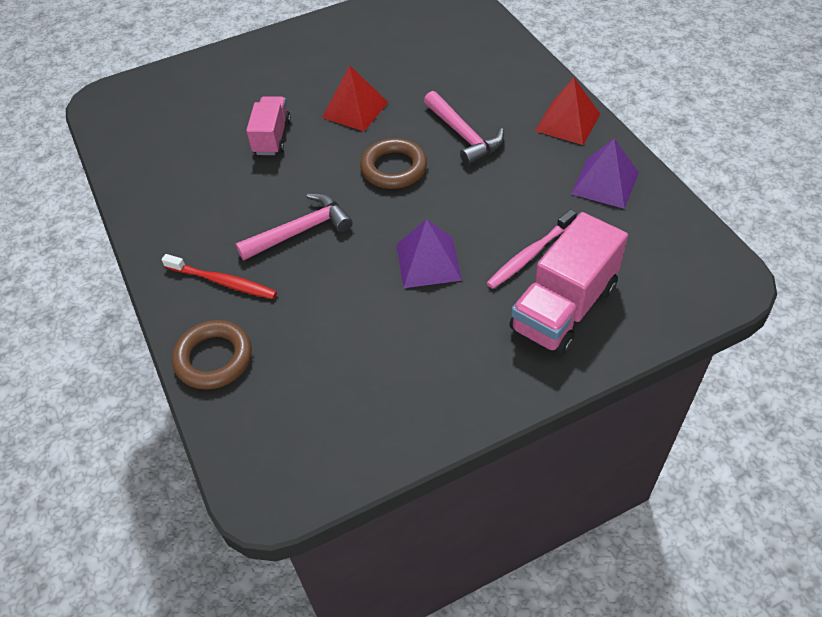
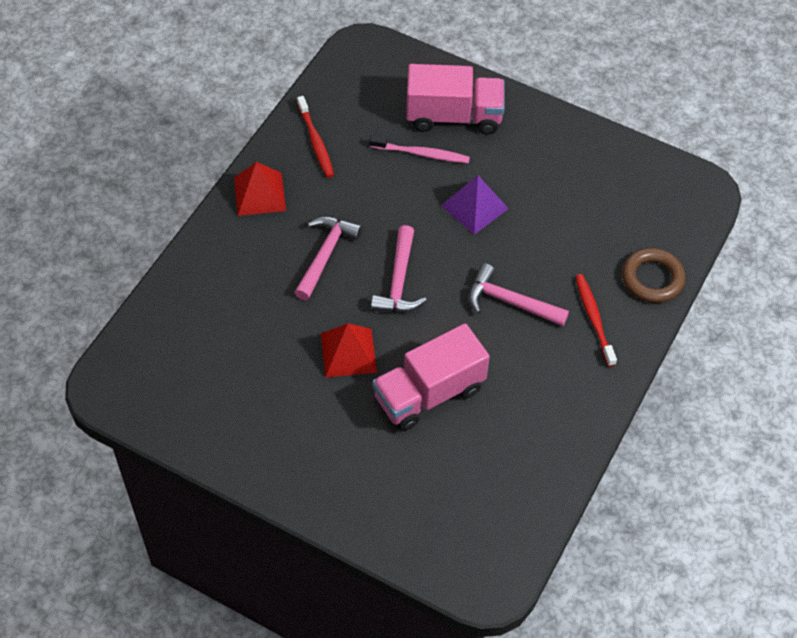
camera: 130 degrees left, 5 degrees up
pink truck [246,96,291,155] -> pink truck [372,324,490,431], size x1.64
brown ring [360,138,427,189] -> pink hammer [371,225,427,312]
purple pyramid [571,138,639,209] -> red toothbrush [297,96,334,178]

